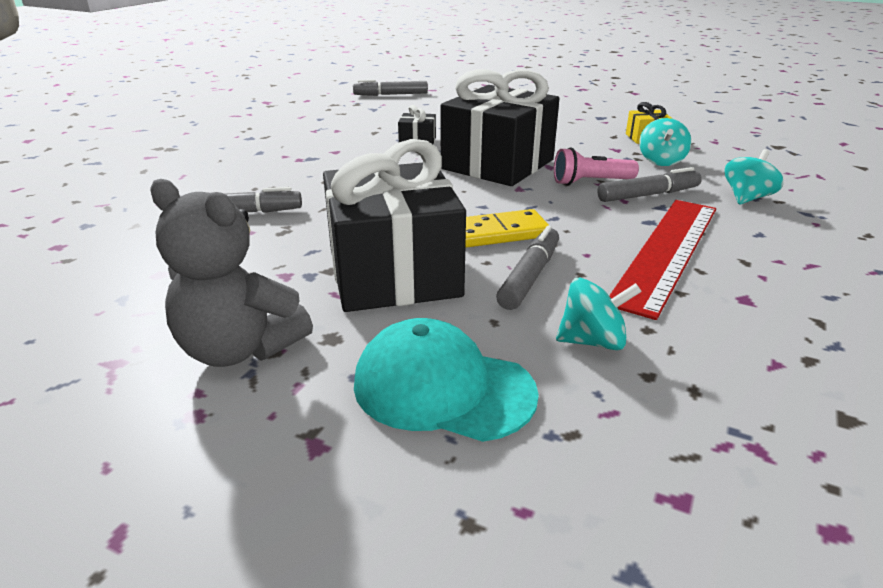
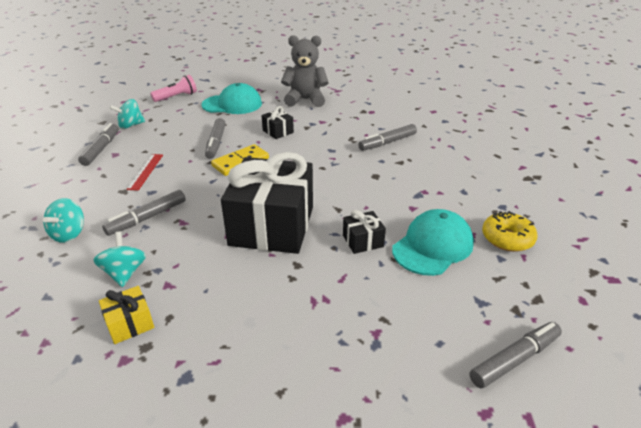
camera: 155 degrees right, 5 degrees up
black gift [323,139,466,312] -> black gift [262,106,294,139], size x0.42
pink flashlight [554,148,639,185] -> pink flashlight moved to [150,75,197,102]
turquoise spinning top [556,277,642,350] -> turquoise spinning top moved to [110,99,145,129]
red ruler [609,200,716,320] -> red ruler [126,154,163,191], size x0.47
none -> grey marker [78,123,119,166]
none -> turquoise cap [392,209,474,276]
none -> yellow donut [482,211,537,252]

